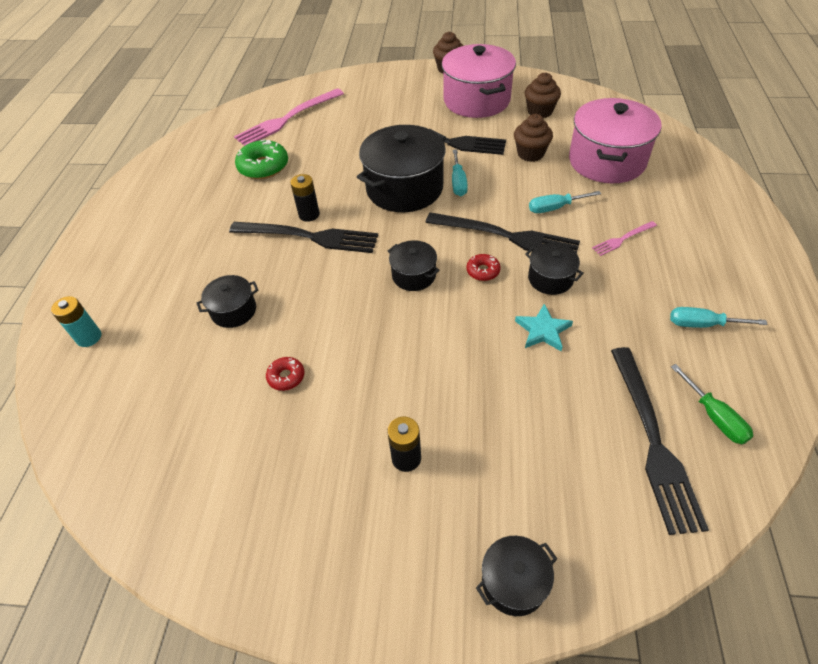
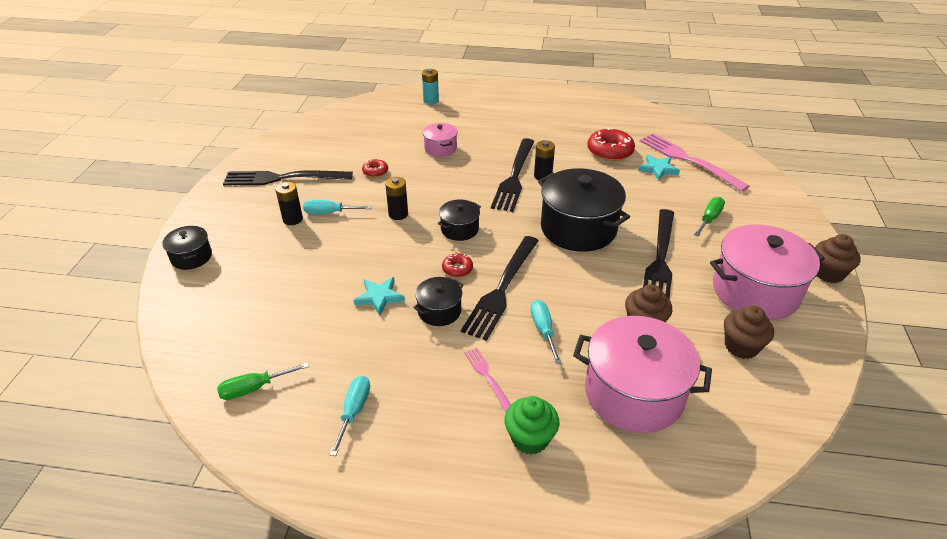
camera: 90 degrees right, 10 degrees down
black pot [196,275,259,328] -> pink pot [423,123,458,157]
green donut [235,139,288,179] -> red donut [587,127,635,161]
turquoise screwdriver [452,149,468,196] -> turquoise screwdriver moved to [303,200,372,214]
black fork [611,347,709,535] -> black fork moved to [223,170,353,185]
none -> black battery [385,177,408,220]
none -> green cupcake [504,396,559,455]
none -> turquoise star [638,155,680,181]
none -> green screwdriver [694,197,725,237]

